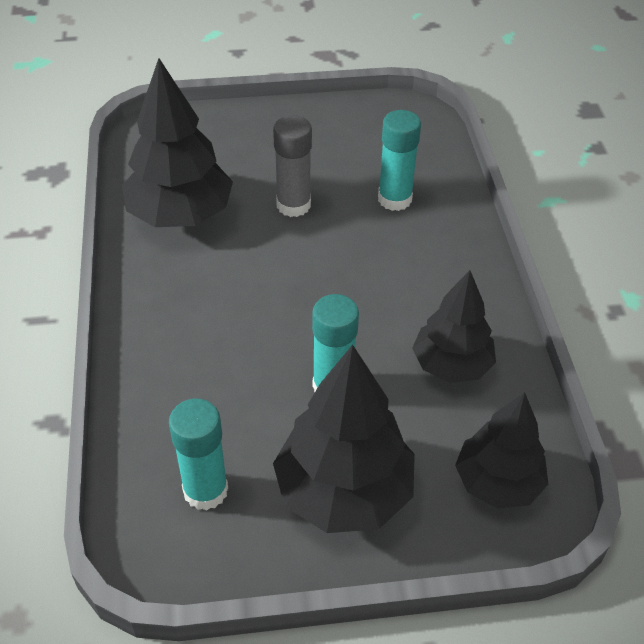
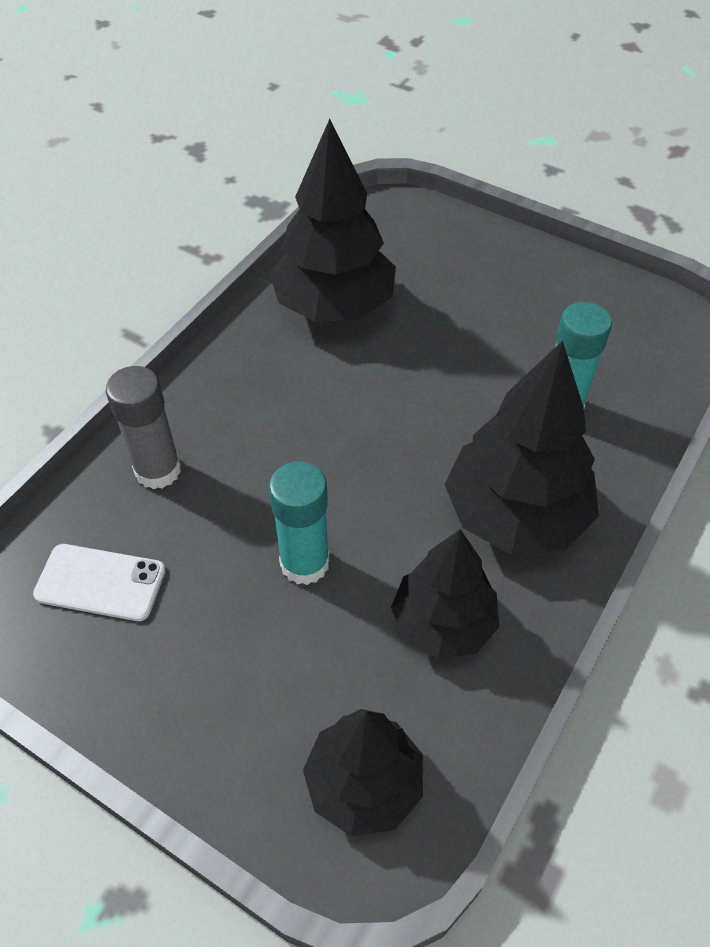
camera: 40 degrees right, 5 degrees up
turquoise glue stick [169,399,228,511] -> white phone [33,544,165,621]
grey glue stick [273,115,312,217] -> grey glue stick moved to [106,366,181,489]
black tree [273,345,415,533] -> black tree moved to [444,340,599,555]

